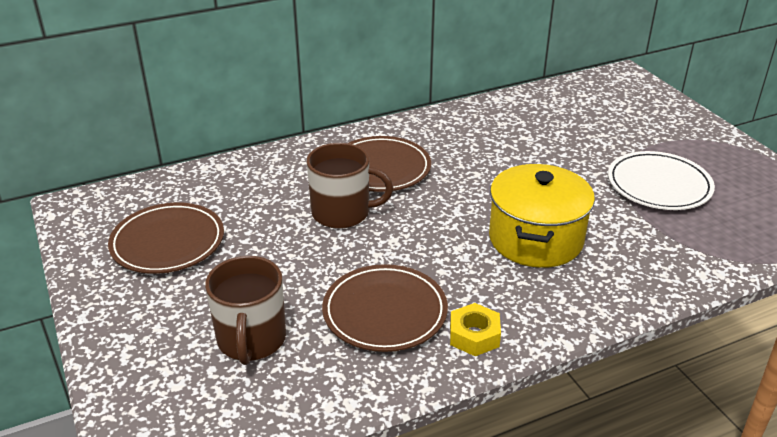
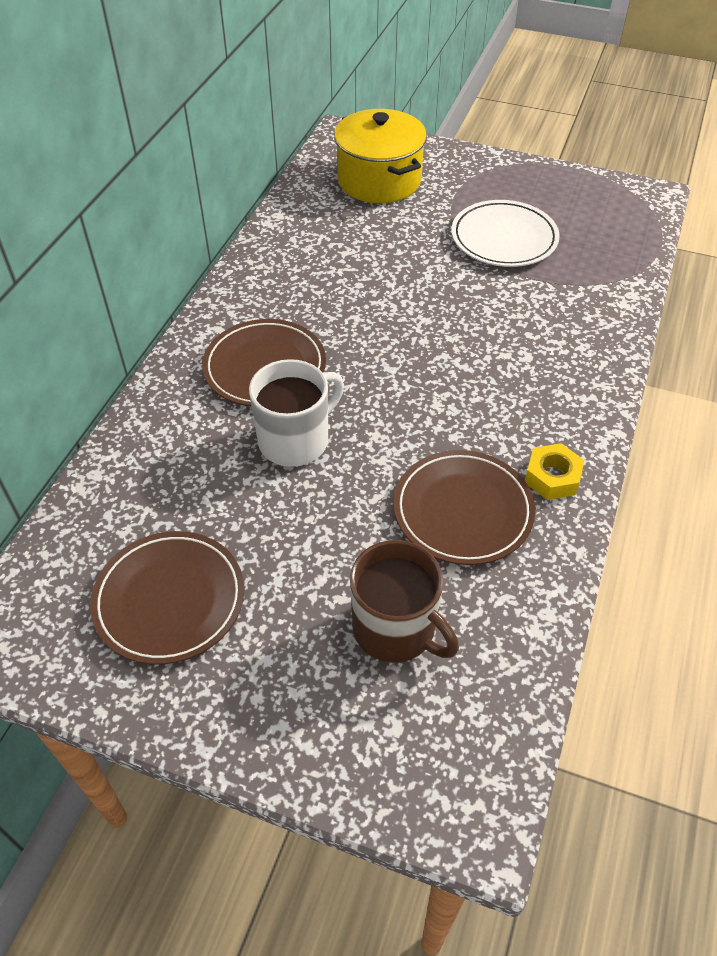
camera: 45 degrees left, 15 degrees up
brown mug [307,143,393,229] -> white mug [249,359,344,467]
yellow pot [489,164,595,268] -> yellow pot moved to [334,109,427,203]

